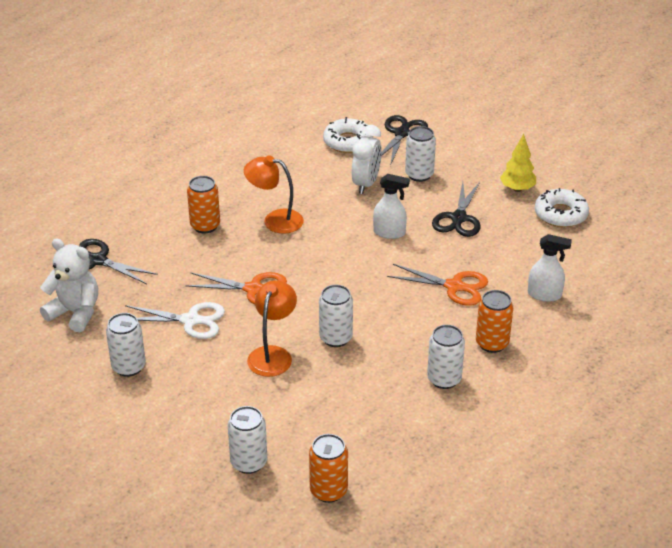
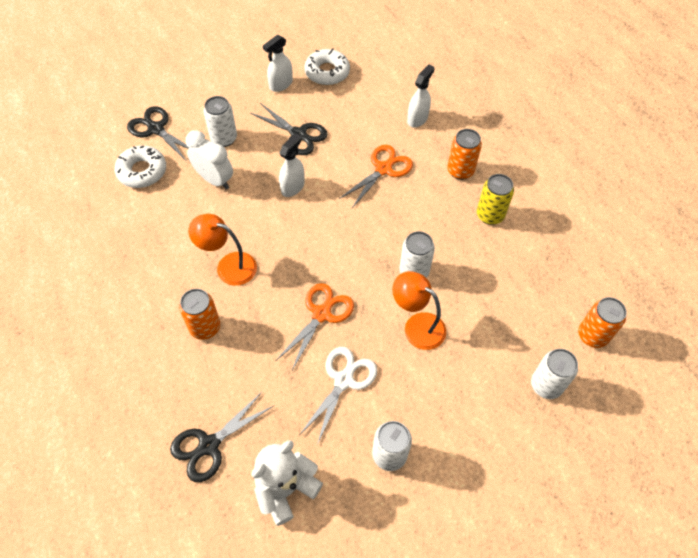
camera: 70 degrees left, 20 degrees up
orange lamp [244,155,304,234] -> orange lamp turned 75 degrees clockwise [188,214,257,286]
white can [427,325,465,389] -> yellow can [477,174,514,225]
yellow tree [500,134,536,192] -> white spray bottle [263,35,293,92]

